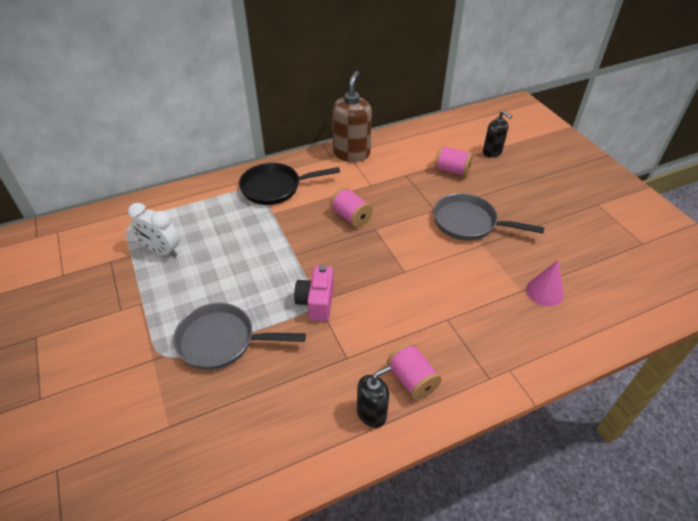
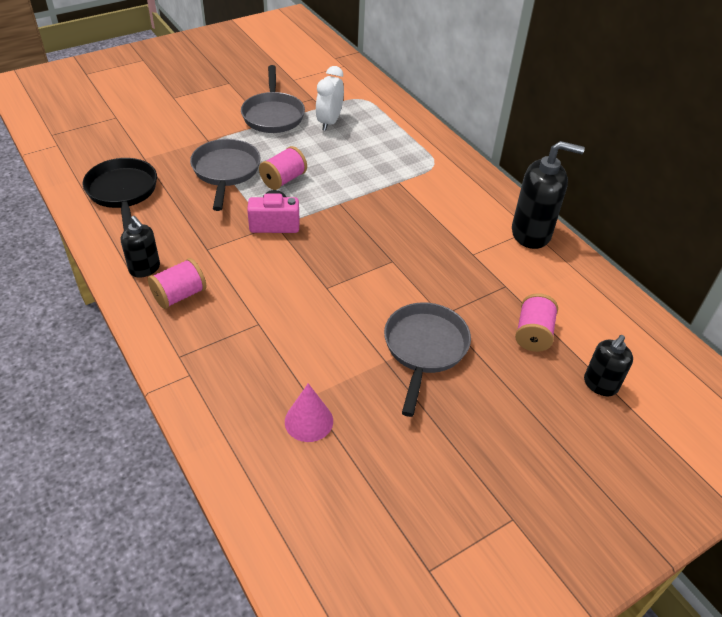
camera: 80 degrees right, 0 degrees up
black pan [239,163,340,205] -> black pan moved to [83,158,157,230]
pink spool [330,187,373,228] -> pink spool moved to [259,146,307,190]
brown soap dispenser [332,71,372,162] -> black soap dispenser [512,141,585,249]
none -> grey pan [241,65,305,133]

